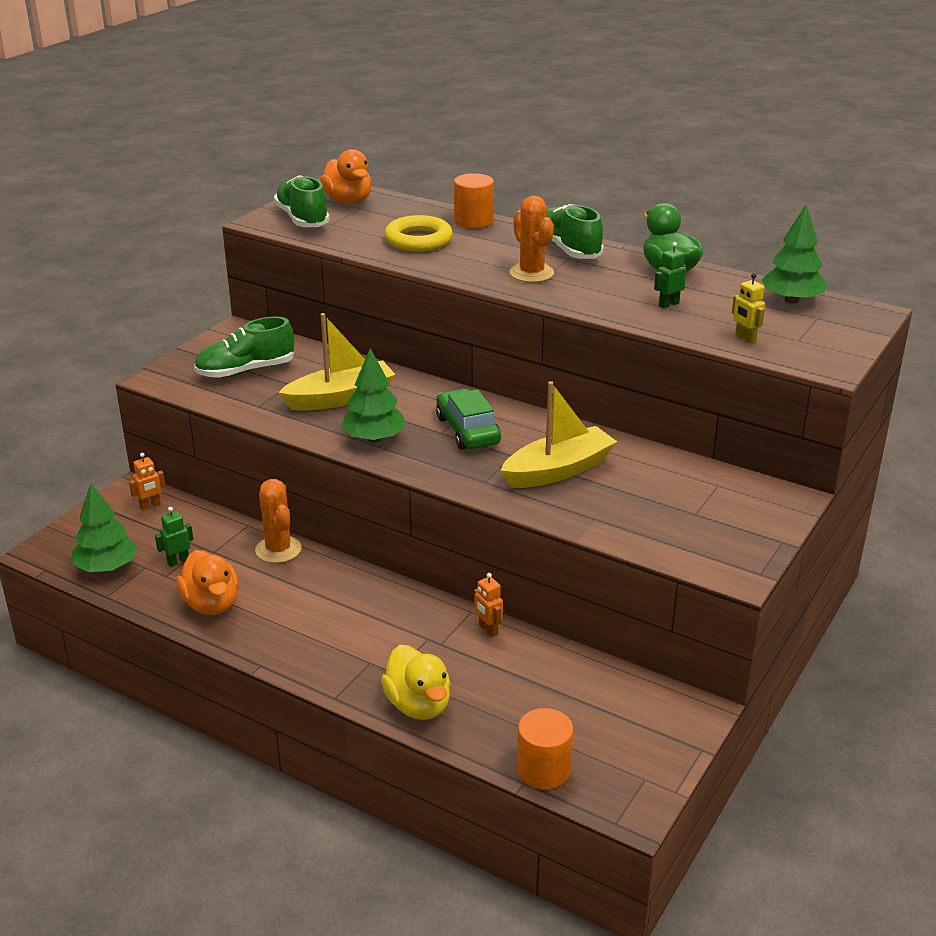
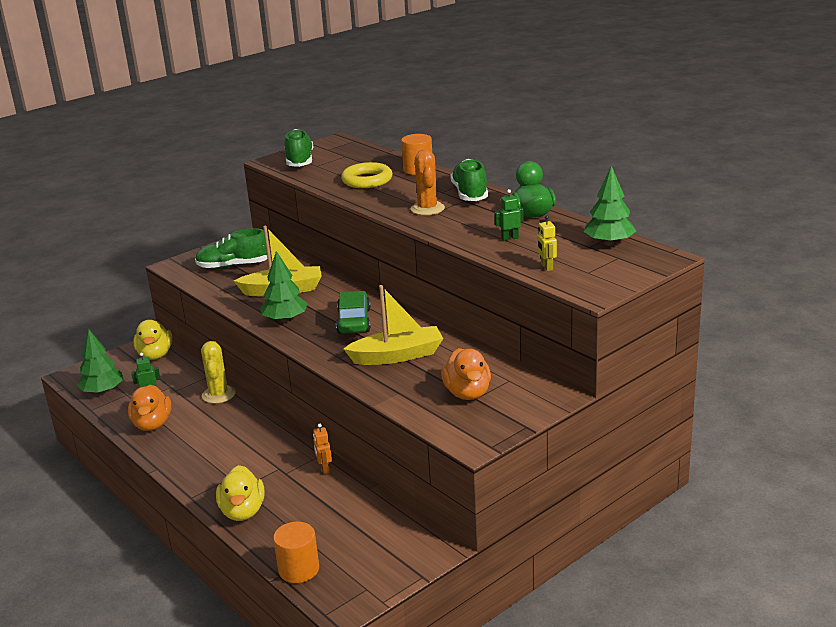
camera: 20 degrees right, 5 degrees down
orange robot [129,453,165,510] -> yellow duck [134,320,172,360]
orange cactus [255,479,302,563] -> yellow cactus [201,341,236,404]
orange duck [320,149,371,204] -> orange duck moved to [441,348,491,400]

